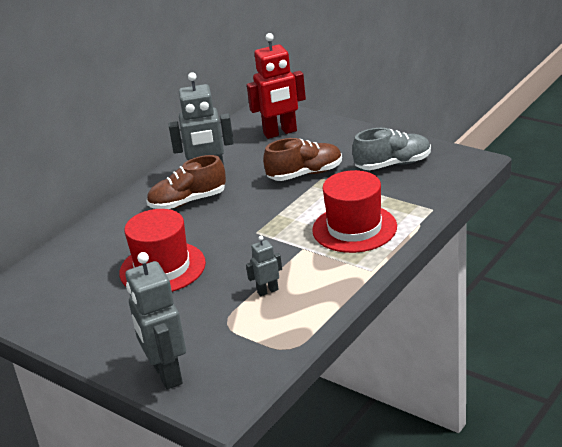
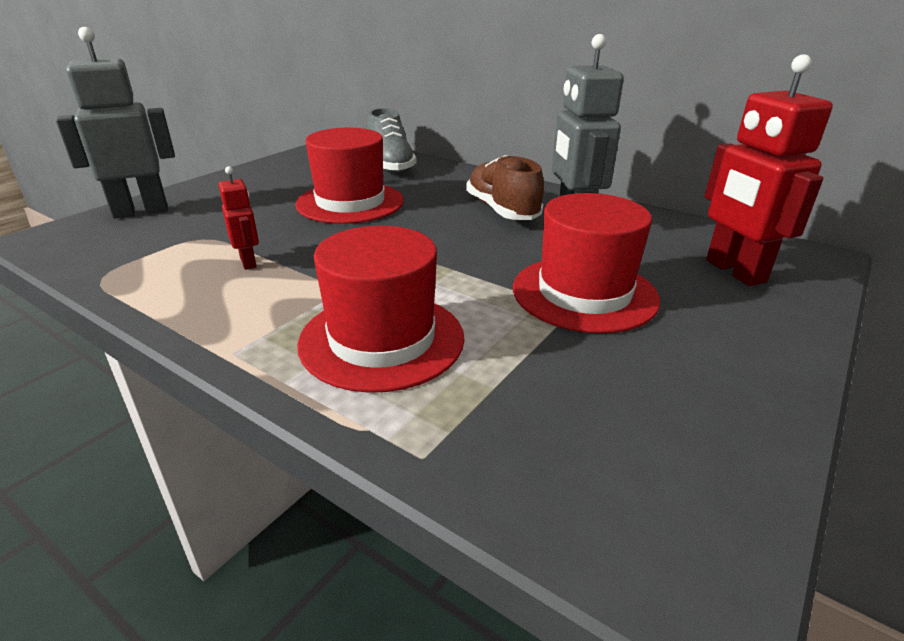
camera: 85 degrees right, 0 degrees up
grey robot [246,236,282,296] -> red robot [218,166,259,270]
brown shoe [263,138,342,181] -> red hat [513,193,660,333]
grey shoe [352,128,431,170] -> grey shoe moved to [367,108,416,173]

